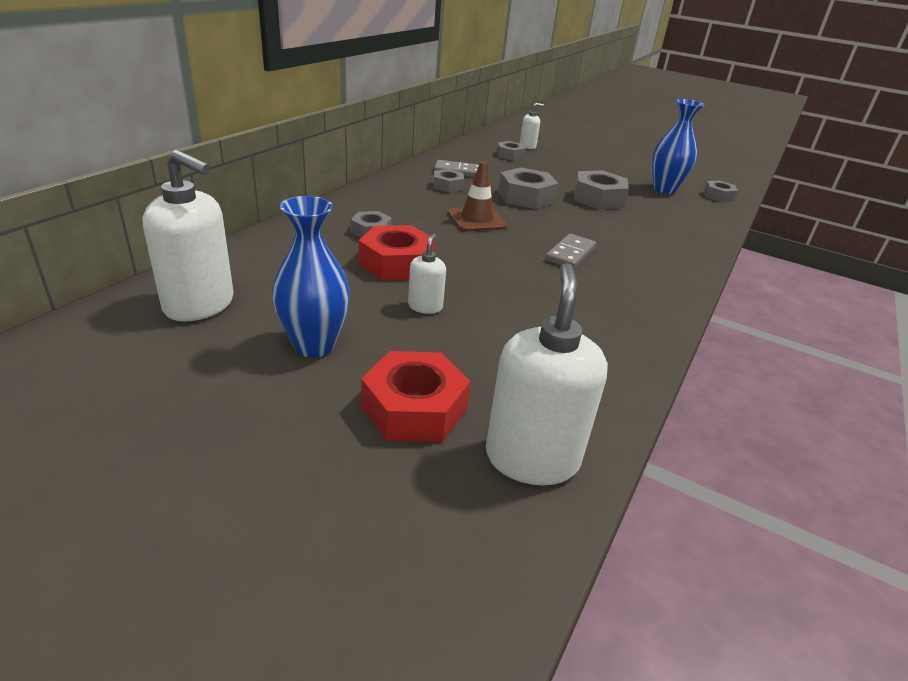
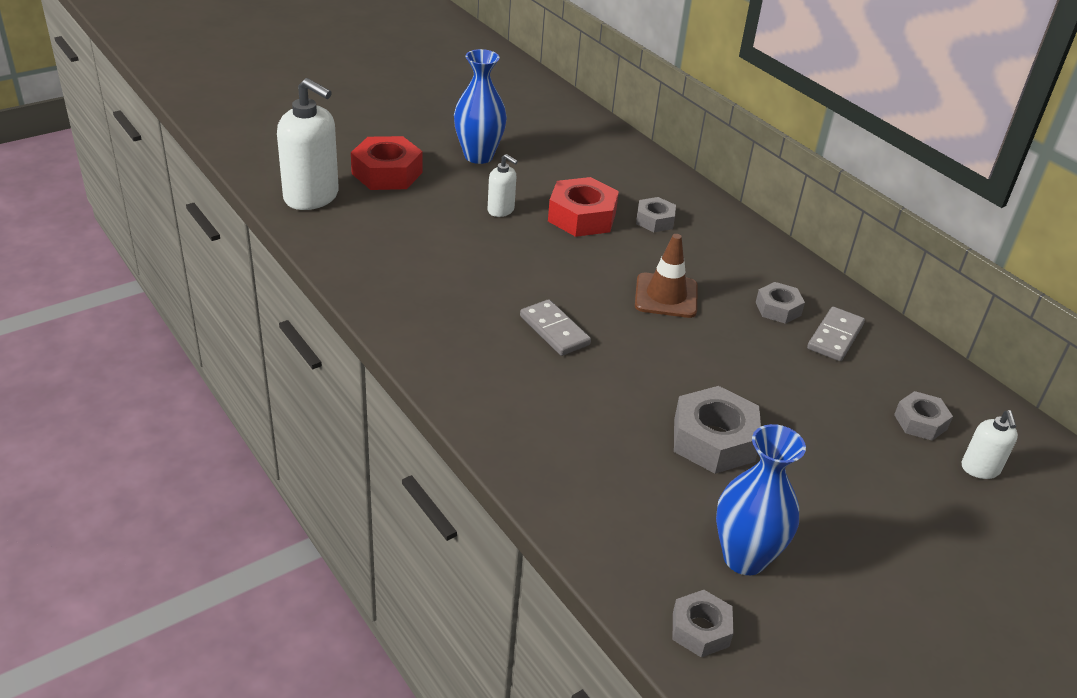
camera: 115 degrees right, 5 degrees up
white soap dispenser [143,150,233,322] -> none
grey nut [498,167,558,209] -> none

